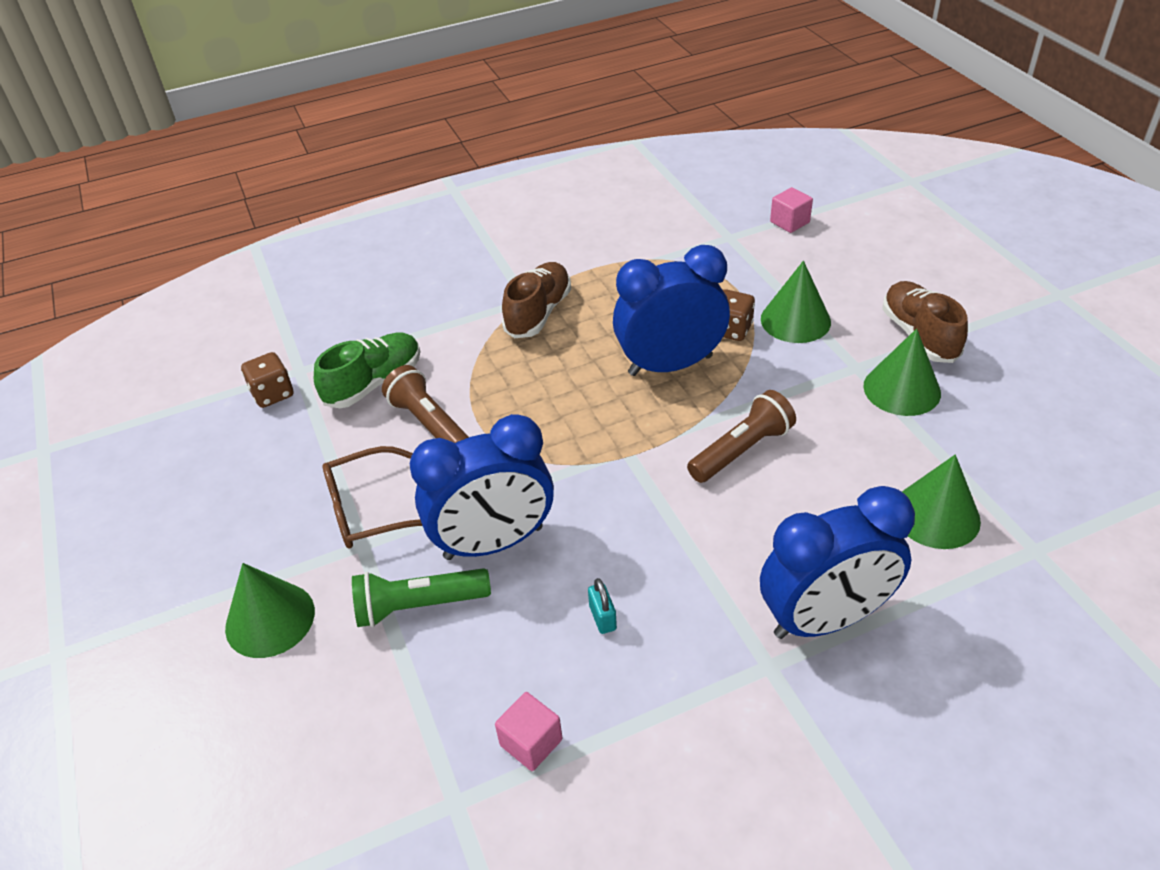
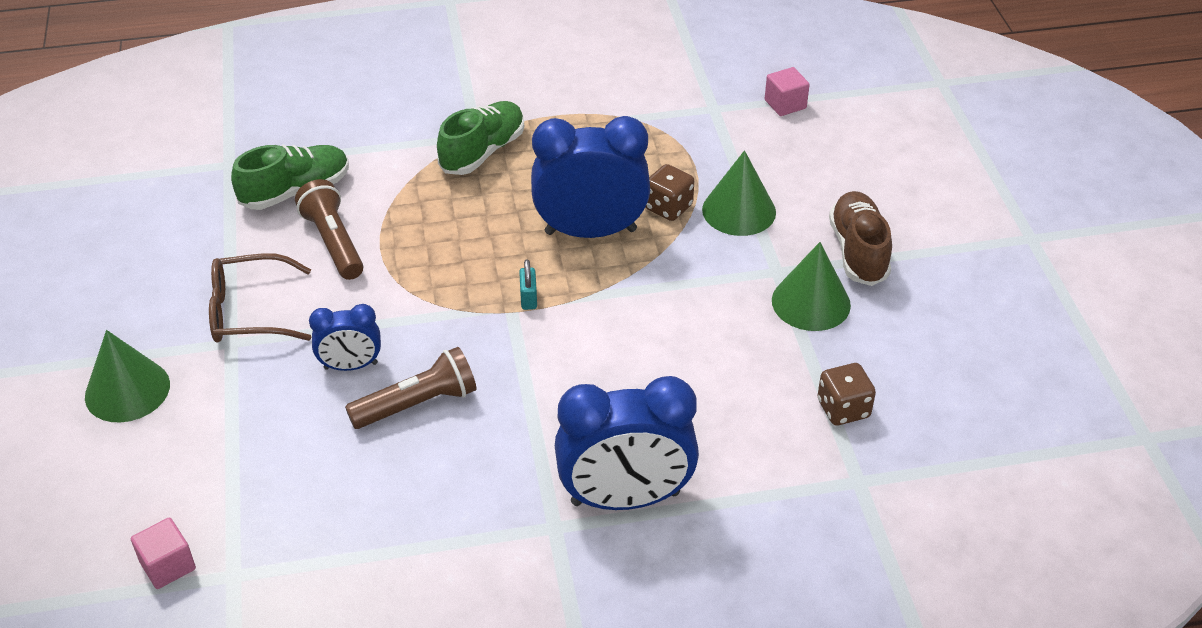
camera: 10 degrees right, 0 degrees up
brown dice [241,352,294,408] -> brown dice moved to [817,363,876,426]
green flashlight [352,568,491,627] -> none
blue clock [410,414,554,560] -> blue clock [309,304,381,371], size x0.53
pink cube [495,692,563,771] -> pink cube moved to [131,517,196,589]
brown shoe [502,262,571,338] -> green shoe [437,101,524,175]
turquoise padlock [588,578,617,634] -> turquoise padlock moved to [519,259,537,310]
brown flashlight [687,390,796,483] -> brown flashlight moved to [345,347,476,429]
green cone [902,454,981,549] -> none

